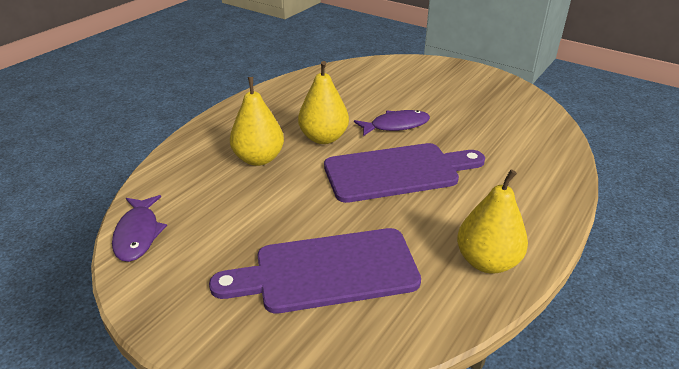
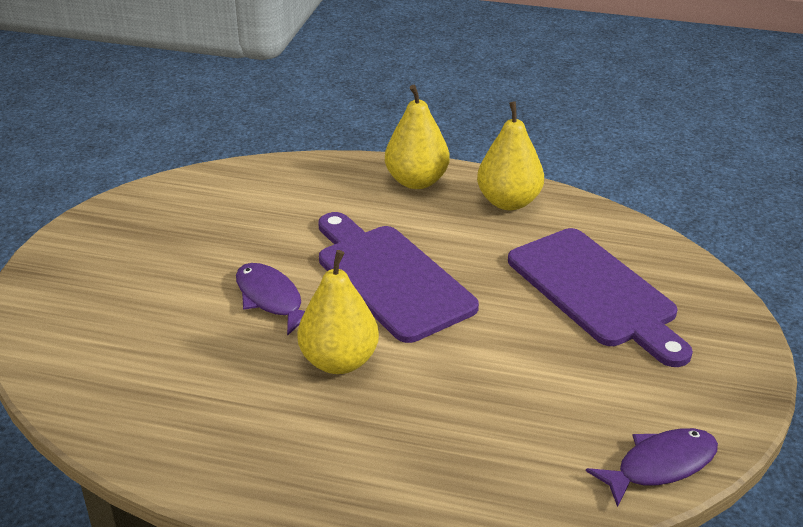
camera: 110 degrees left, 0 degrees up
yellow pear [230,77,284,166] -> yellow pear moved to [385,85,449,189]

